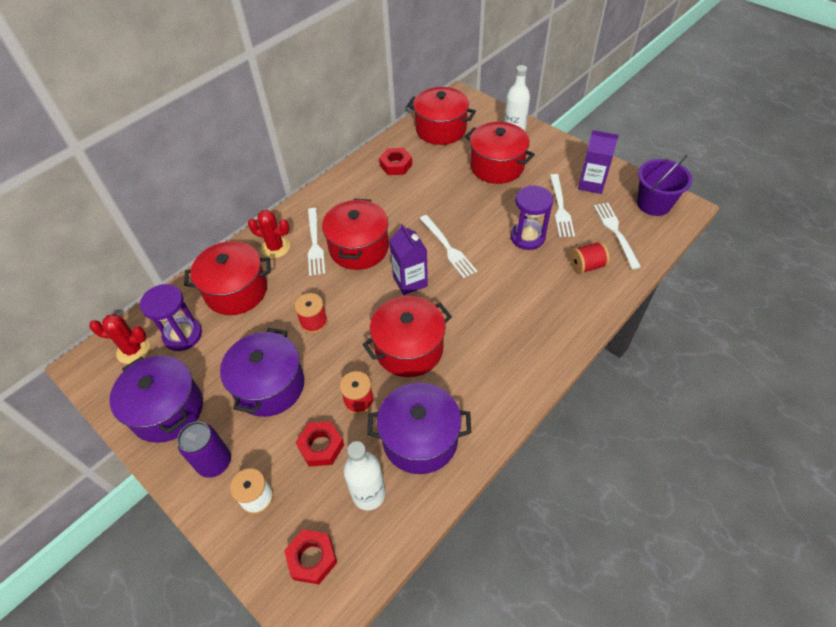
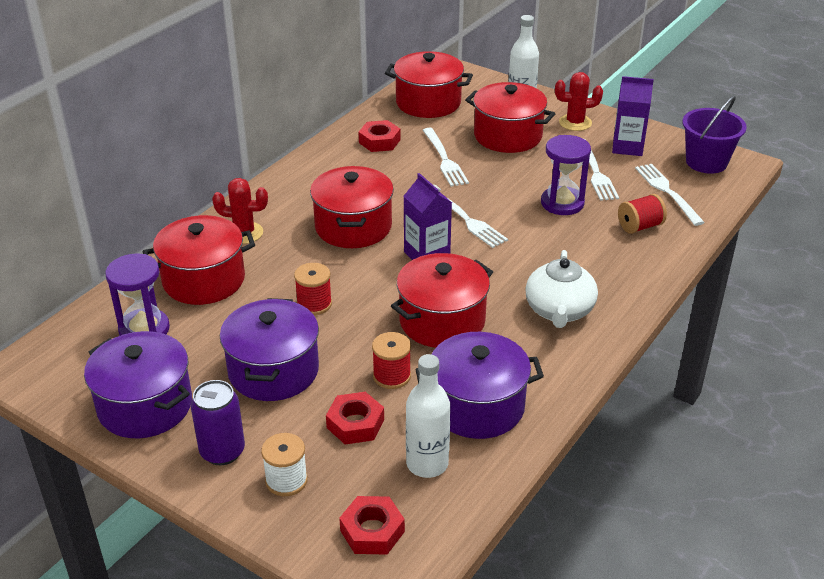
camera: 10 degrees left, 15 degrees down
red cactus [89,314,150,364] -> red cactus moved to [555,72,603,131]
white fork [308,208,325,276] -> white fork moved to [423,128,469,187]
none -> white teapot [525,250,598,328]

